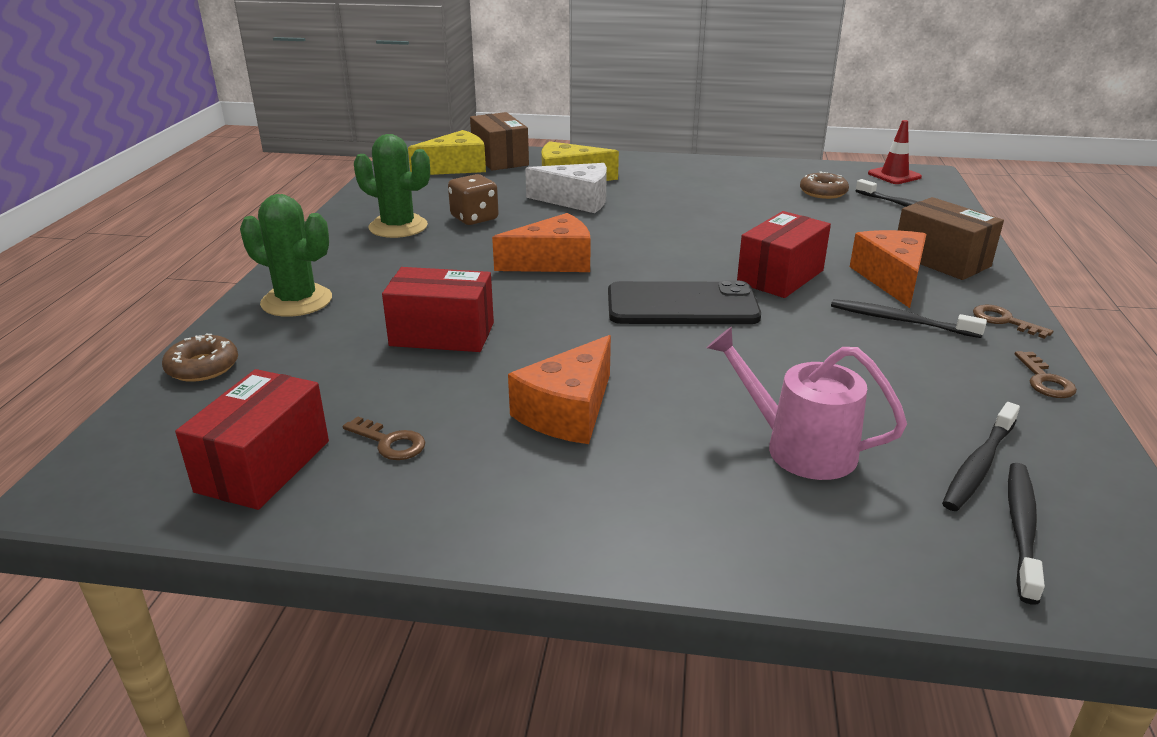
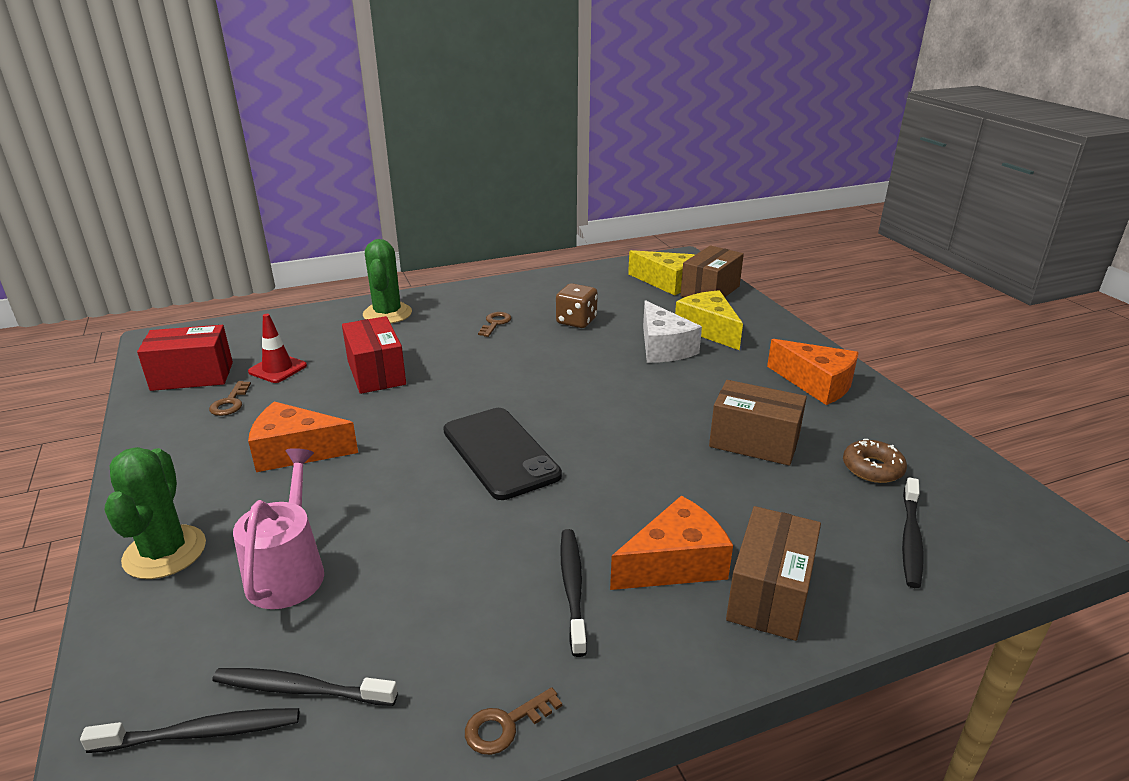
camera: 60 degrees right, 0 degrees up
brown donut [162,334,238,382] -> none
green cactus [354,134,430,238] -> green cactus moved to [105,447,206,579]
orange cheese [492,213,591,272] -> orange cheese moved to [767,339,859,405]
red box [737,211,831,298] -> none
red traffic cone [868,120,922,184] -> red traffic cone moved to [248,314,307,383]
brown key [973,305,1053,339] -> brown key moved to [478,312,511,337]
none -> brown box [709,380,807,466]

